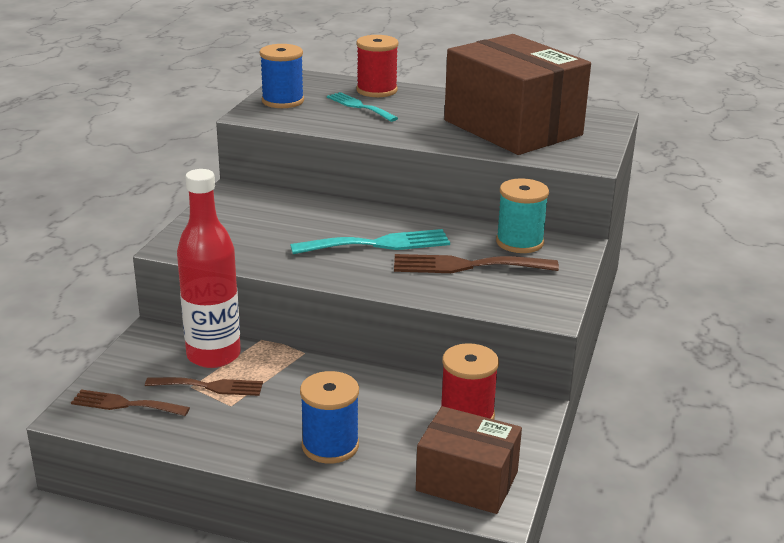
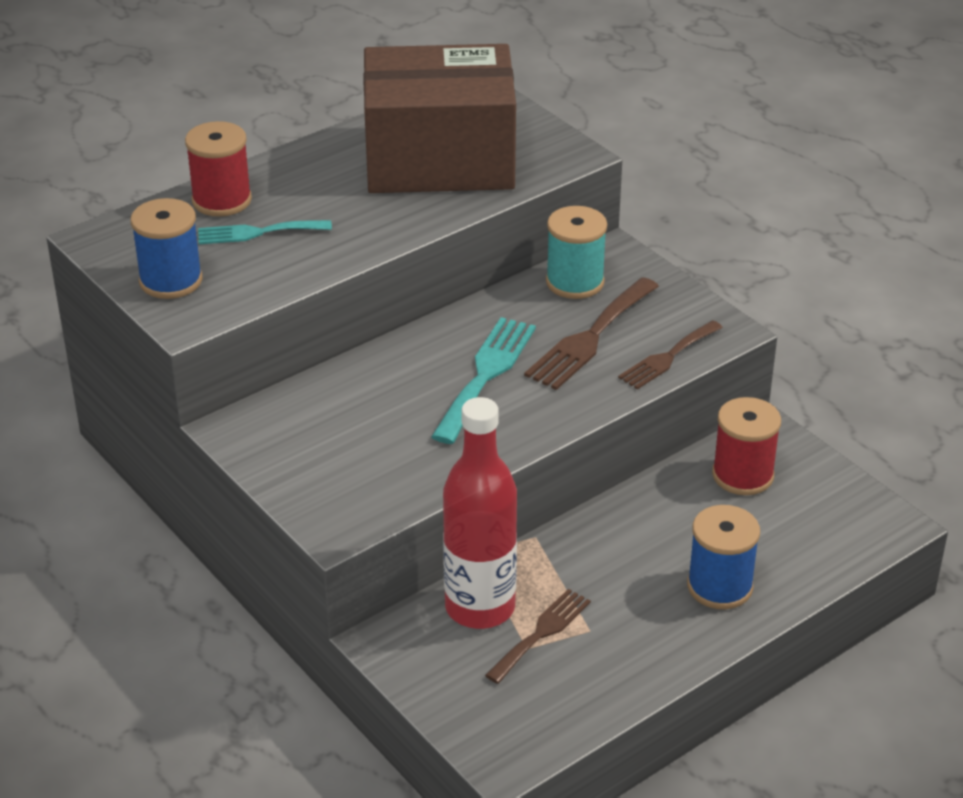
camera: 55 degrees left, 10 degrees up
brown fork [71,390,190,416] -> brown fork moved to [618,320,723,389]
brown box [416,406,522,514] -> none

